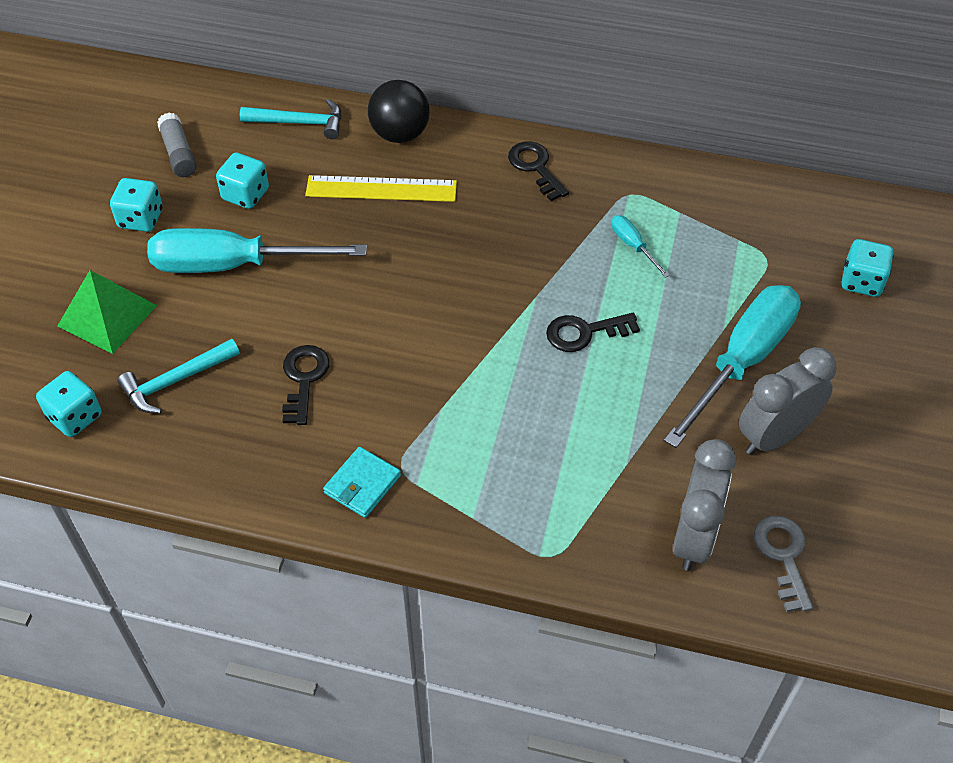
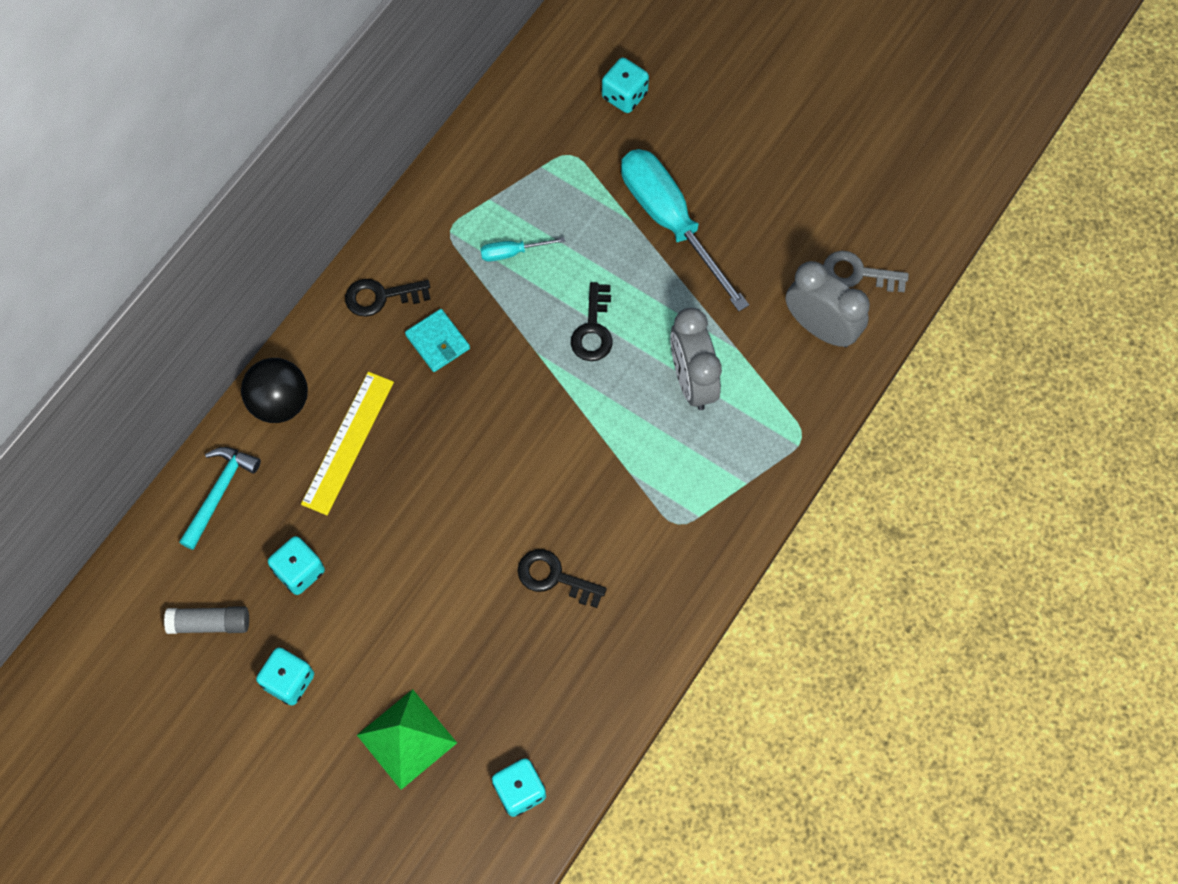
camera: 70 degrees left, 15 degrees up
turquoise hammer [117,339,240,413] -> none
turquoise screwdriver [147,228,367,273] -> none
turquoise wallet [323,447,401,518] -> turquoise wallet moved to [405,309,470,372]
grey clock [739,347,836,455] -> grey clock moved to [670,308,722,410]

